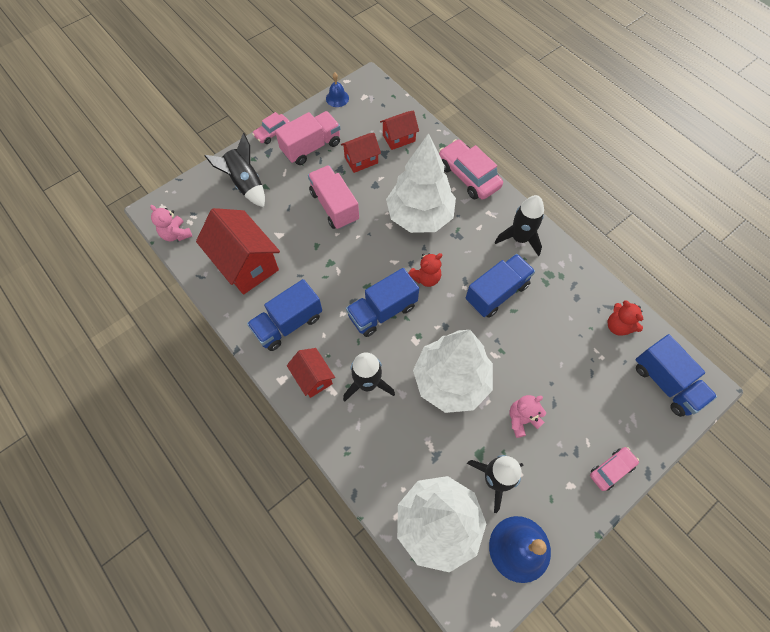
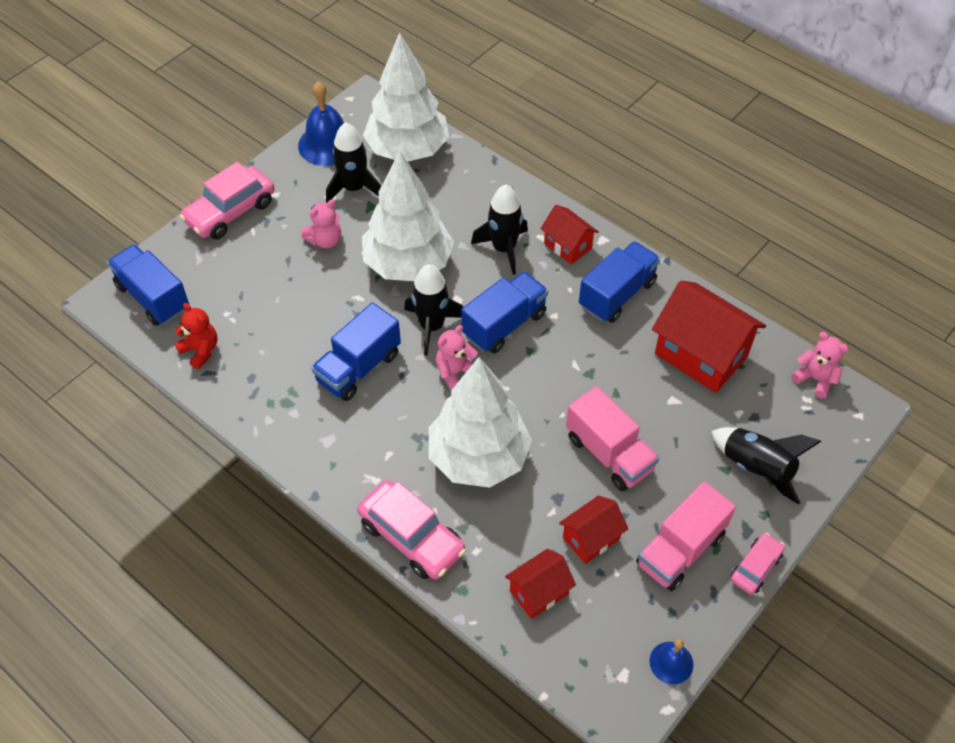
camera: 170 degrees right, 10 degrees down
red teddy bear [408,253,442,287] -> pink teddy bear [436,325,478,390]
black rocket [495,195,544,256] -> black rocket moved to [404,264,463,356]
pink car [590,447,639,491] -> pink car [180,162,275,239], size x1.77

